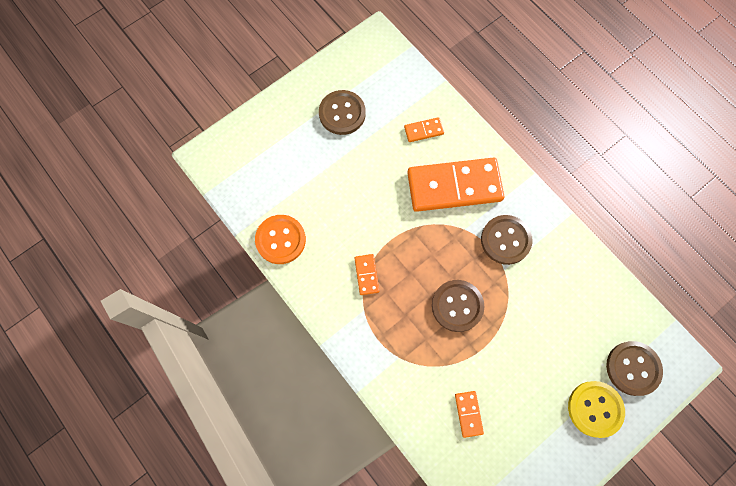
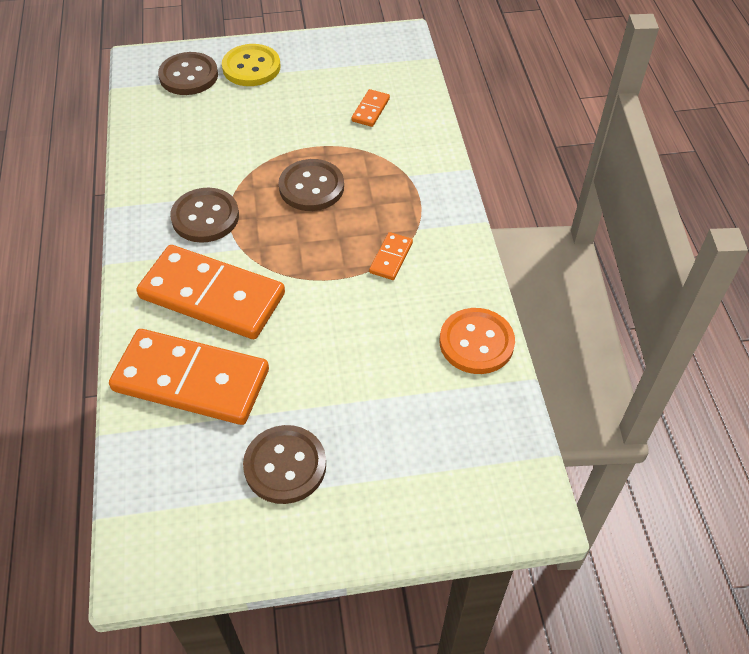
camera: 150 degrees left, 20 degrees down
orange domino [404,117,444,142] -> orange domino [109,329,269,425], size x2.39

